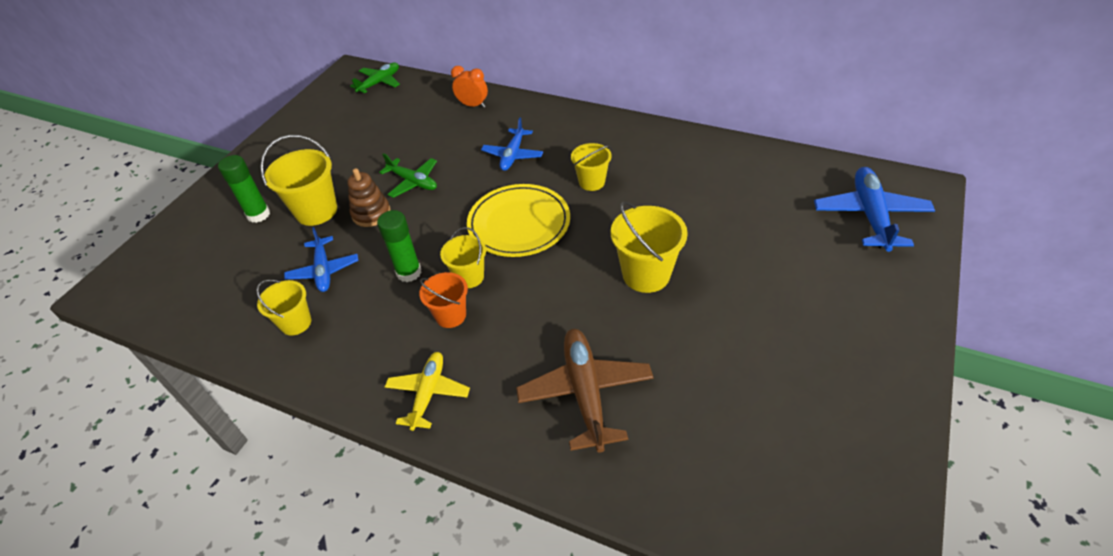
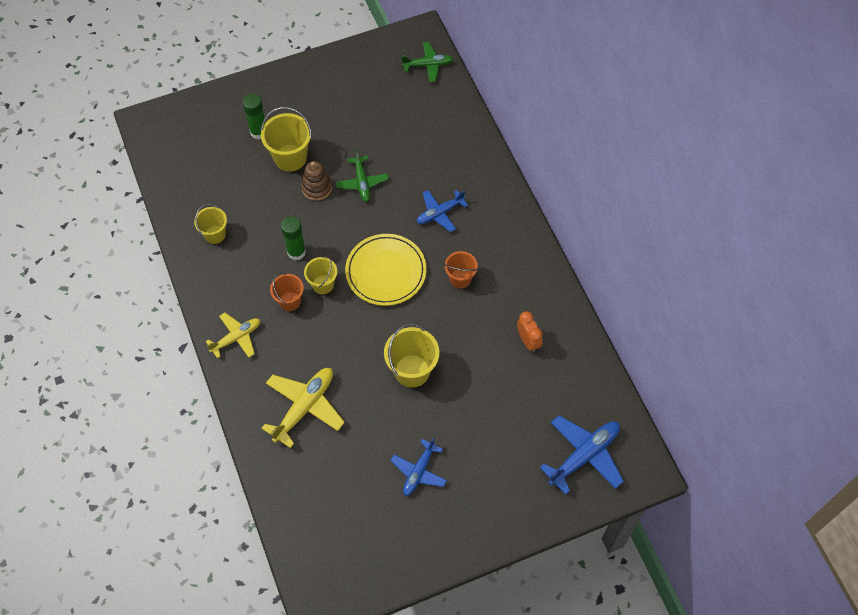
camera: 40 degrees right, 15 degrees up
blue plane [284,227,358,292] -> blue plane moved to [390,437,447,496]
orange clock [451,66,488,108] -> orange clock moved to [517,311,543,352]
brown plane [516,329,654,453] -> yellow plane [261,368,345,448]
yellow bucket [571,143,612,191] -> orange bucket [444,251,478,289]

